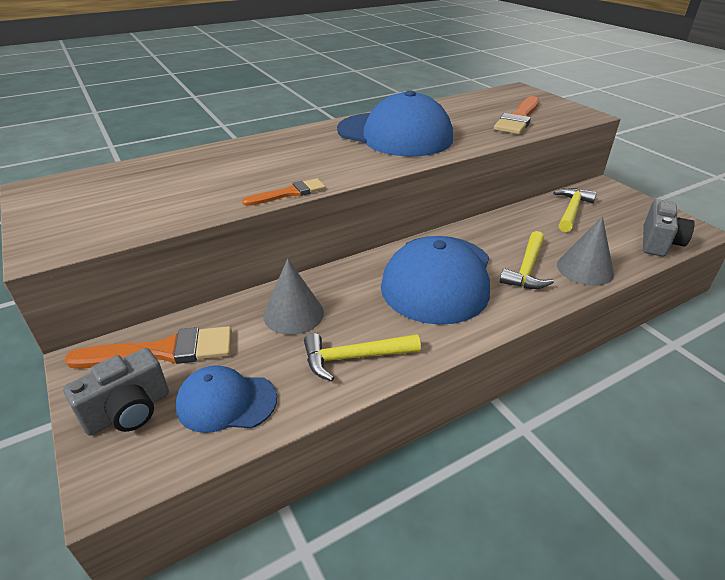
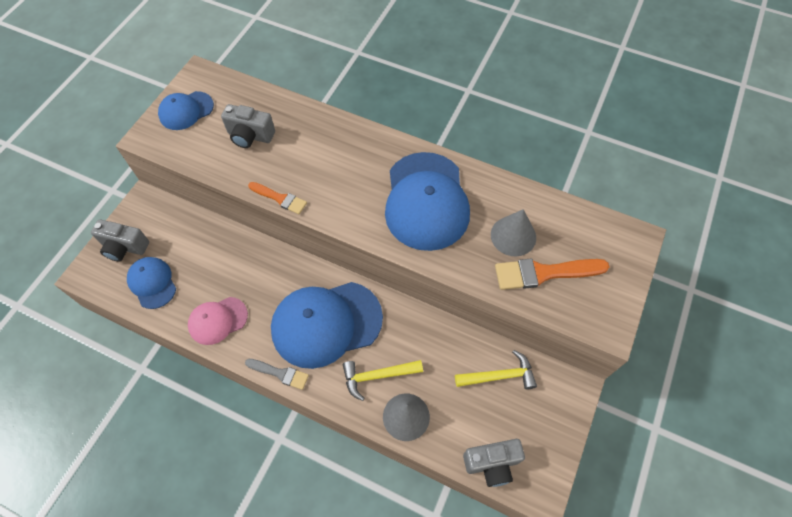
camera: 55 degrees right, 25 degrees up
orange brush [64,326,232,369] -> none
grey cone [263,259,324,335] -> grey cone moved to [491,209,536,256]
yellow hammer [304,333,421,381] -> pink cap [188,297,248,345]
none -> blue cap [158,91,214,130]
none -> grey camera [221,104,275,148]
none -> grey brush [245,359,309,390]

